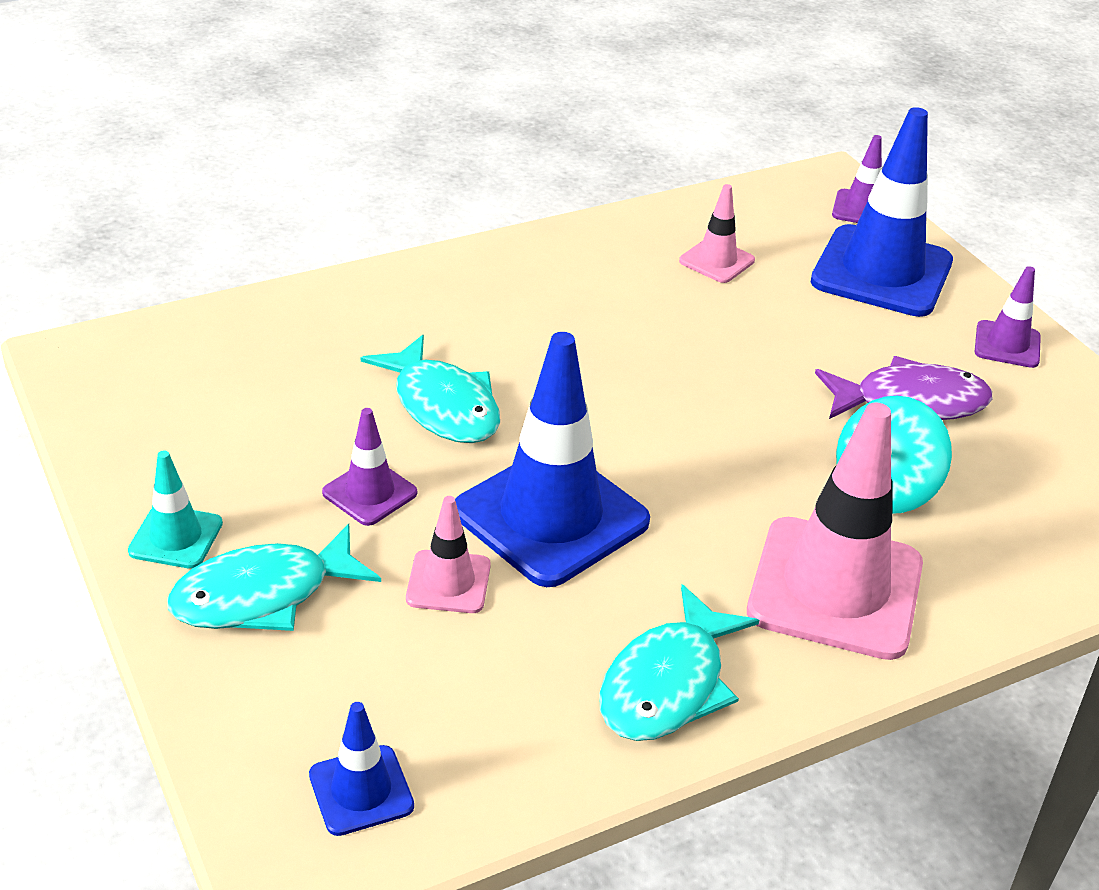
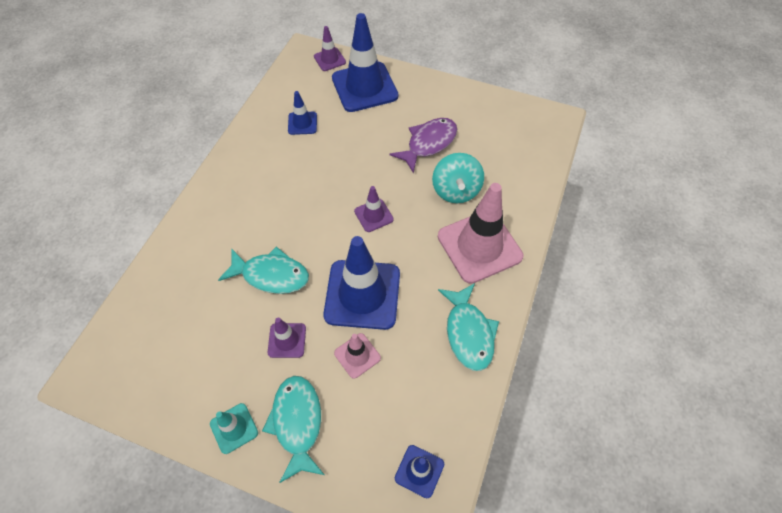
camera: 40 degrees left, 20 degrees up
turquoise fish [167,524,381,631] -> turquoise fish turned 150 degrees clockwise [262,376,324,483]
pink traffic cone [679,184,755,283] -> blue traffic cone [288,91,317,135]
purple traffic cone [975,266,1041,368] -> purple traffic cone moved to [354,186,394,232]

